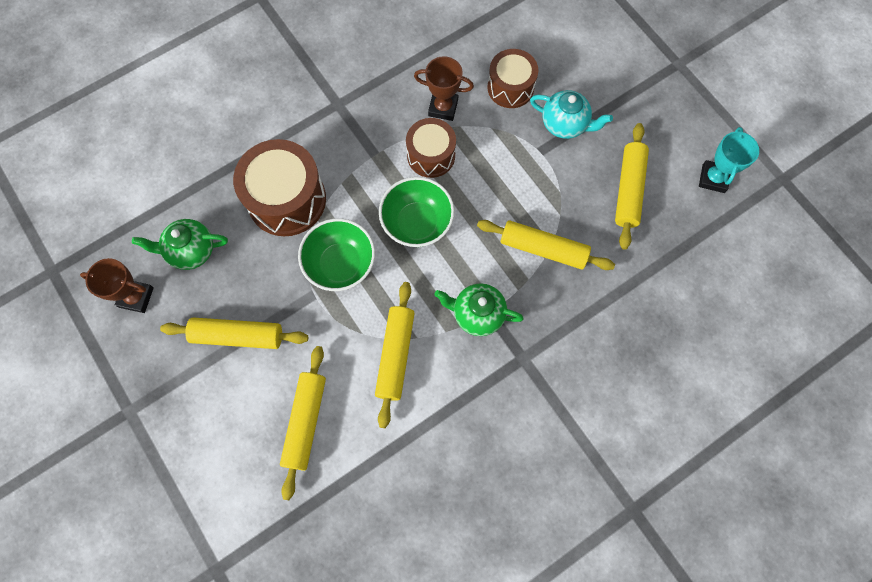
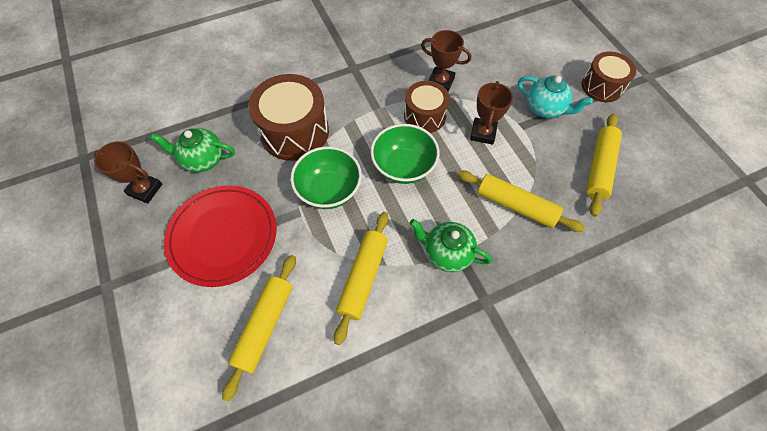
camera: 10 degrees right, 10 degrees down
yellow rolling pin [160,317,308,349] -> red plate [164,185,276,287]
brown drum [487,49,538,108] -> brown drum moved to [581,52,636,102]
turquoise trophy [699,127,759,193] -> none
none -> brown trophy [470,81,513,145]

